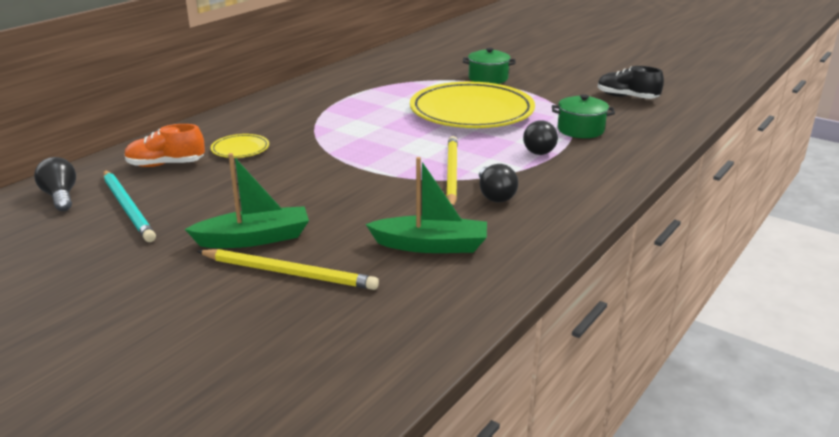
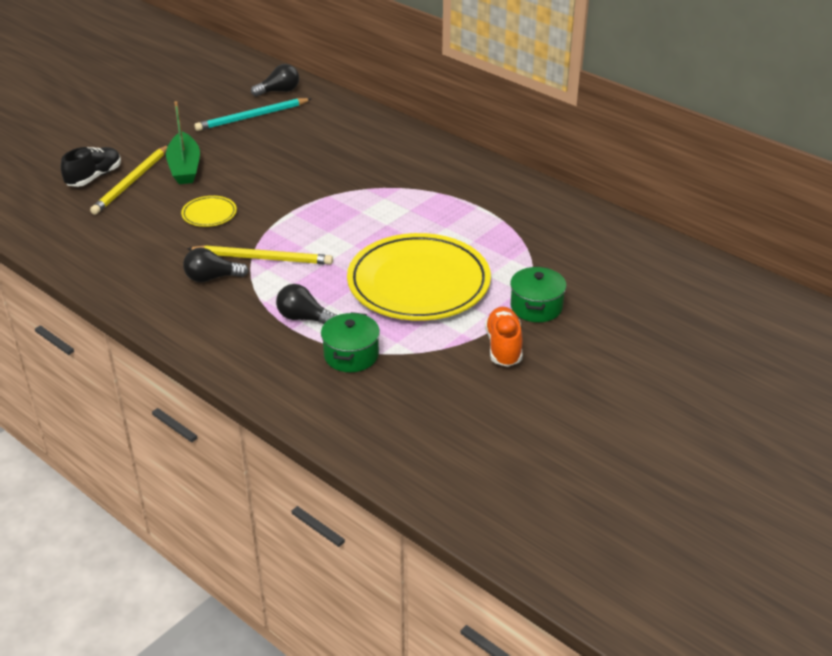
camera: 95 degrees right, 10 degrees up
orange shoe [124,124,205,167] -> orange shoe moved to [485,307,523,367]
yellow plate [211,134,269,158] -> yellow plate moved to [181,196,237,227]
green boat [365,157,487,253] -> none
black shoe [598,66,664,99] -> black shoe moved to [61,147,121,187]

